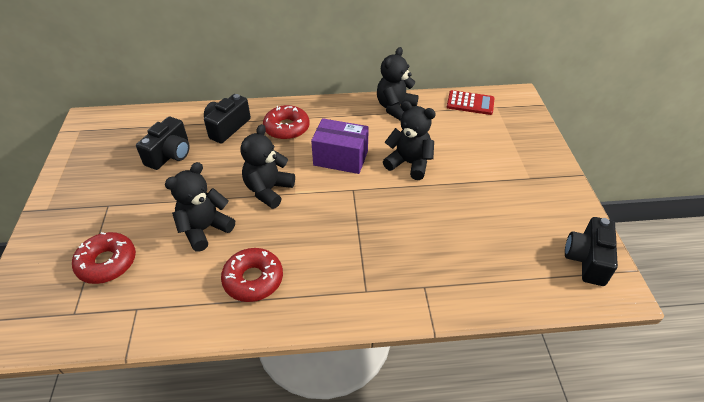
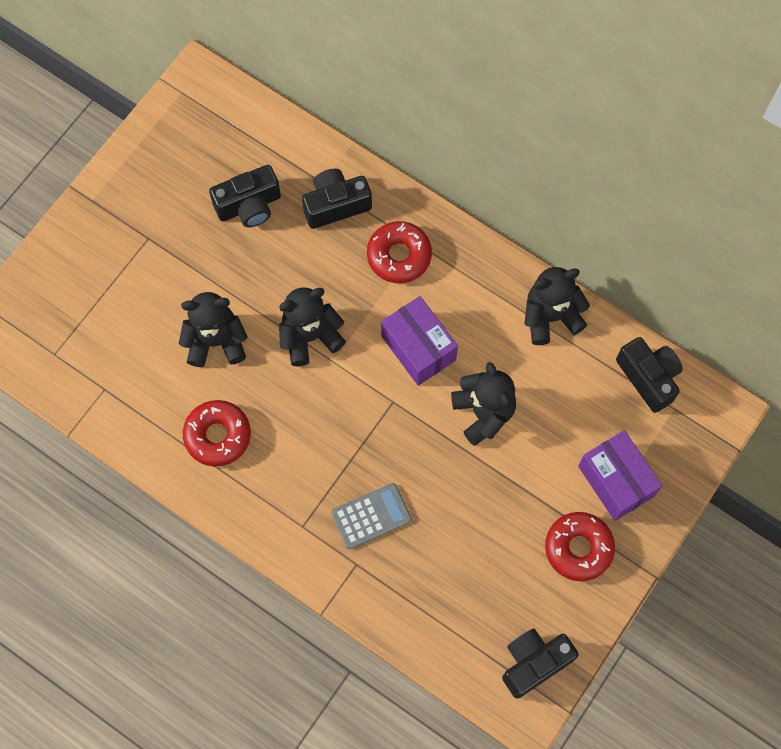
camera: 40 degrees right, 25 degrees up
red donut [72,232,136,284] -> red donut moved to [545,512,615,581]
red calculator [447,90,495,115] -> black camera [616,337,683,413]
none -> grey calculator [331,483,412,549]
none -> purple box [578,430,663,521]

